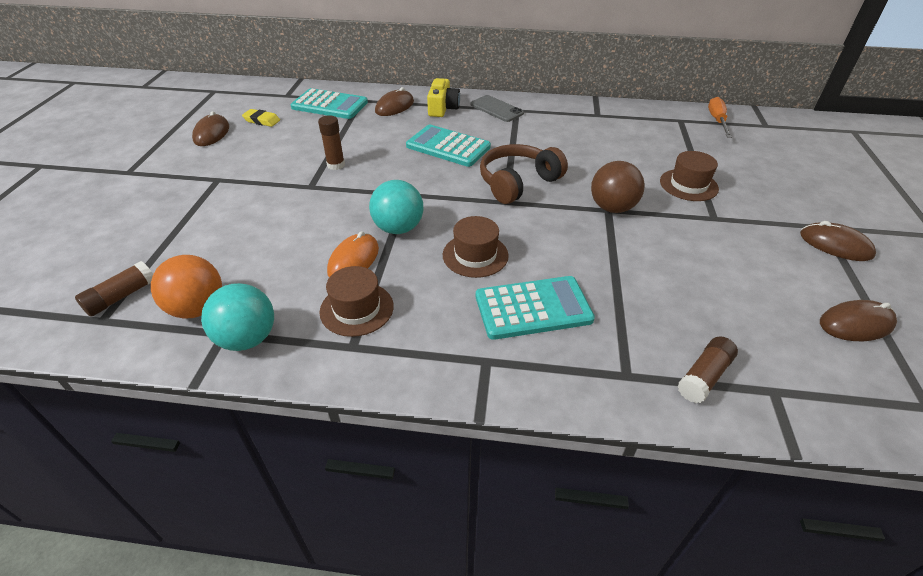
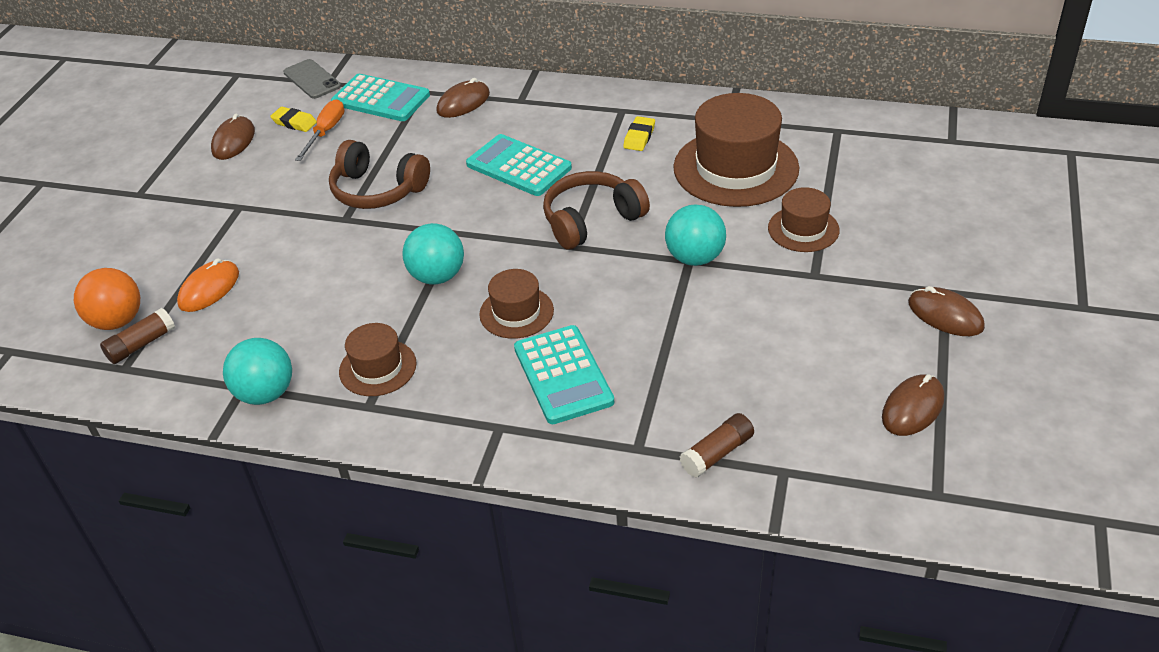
camera: 10 degrees right, 0 degrees up
orange ball [151,255,222,319] -> orange ball moved to [74,268,140,330]
brown glue stick [318,115,345,170] -> brown headphones [329,140,430,209]
orange mouse [327,231,379,277] -> orange mouse moved to [177,258,239,312]
yellow camera [427,78,460,117] -> none
grey phone [471,95,524,122] -> grey phone moved to [283,59,341,99]
turquoise calculator [476,276,595,340] -> turquoise calculator turned 75 degrees clockwise [514,325,614,424]
brown ball [591,161,645,213] -> turquoise ball [665,204,726,266]
orange screwdriver [708,97,732,138] -> orange screwdriver moved to [295,99,345,161]
brown mouse [820,300,897,341] -> brown mouse turned 45 degrees counterclockwise [882,374,944,436]
none -> yellow eraser [623,116,655,151]
none -> brown hat [673,93,800,207]

